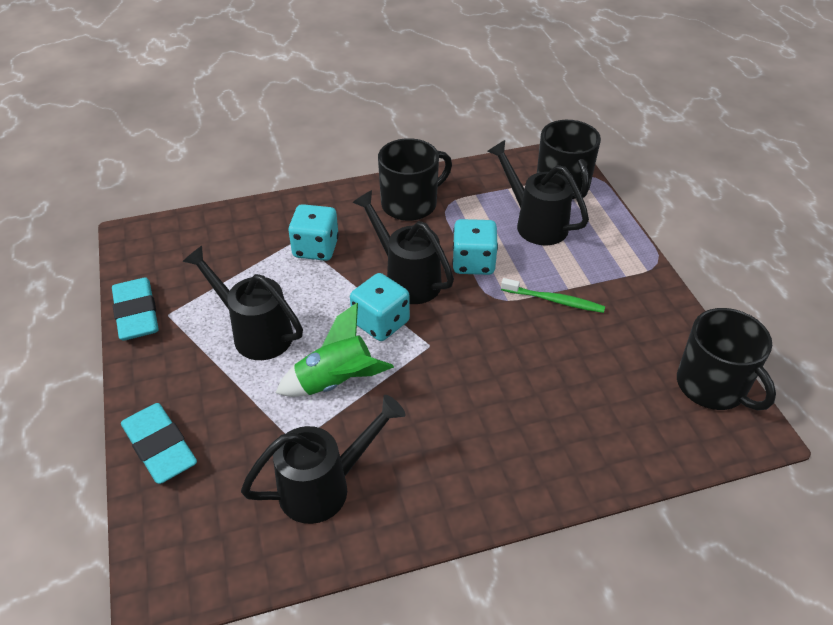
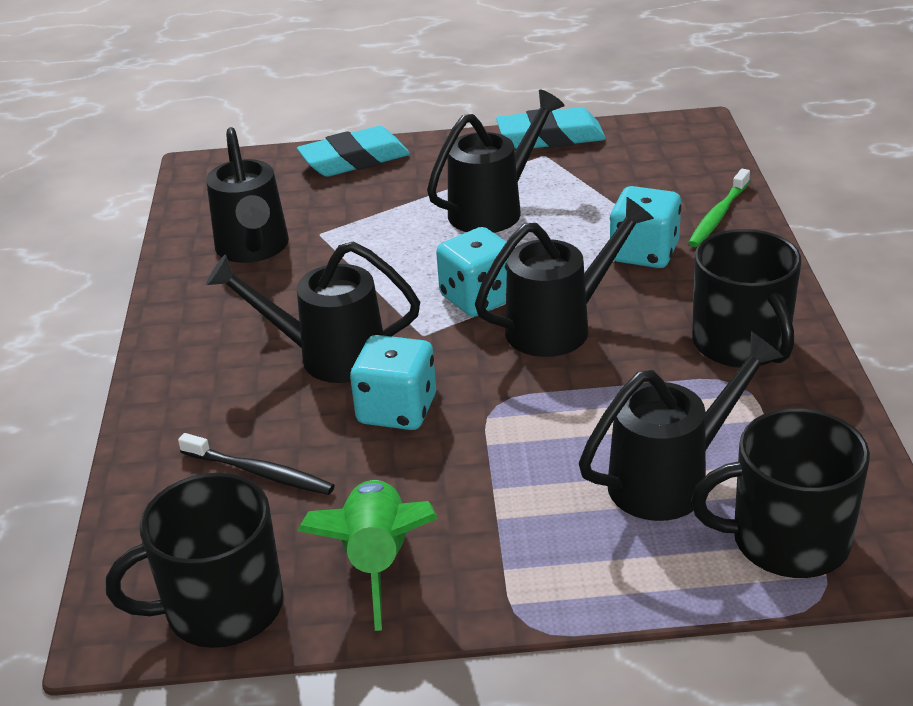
camera: 105 degrees right, 10 degrees down
green rocket [276,303,394,397] -> green rocket moved to [297,480,438,631]
turquoise dice [452,219,498,275] -> turquoise dice moved to [350,335,436,430]
green toothbrush [501,278,605,313] -> green toothbrush moved to [688,168,750,247]
none -> black toothbrush [178,433,335,495]
none -> black watering can [206,242,420,383]

